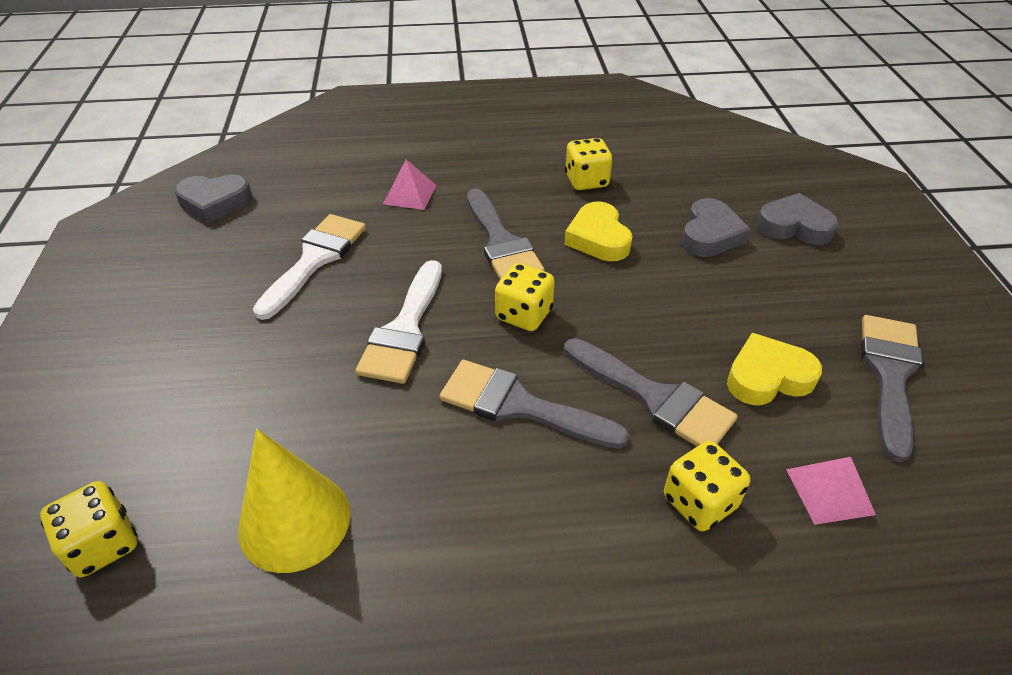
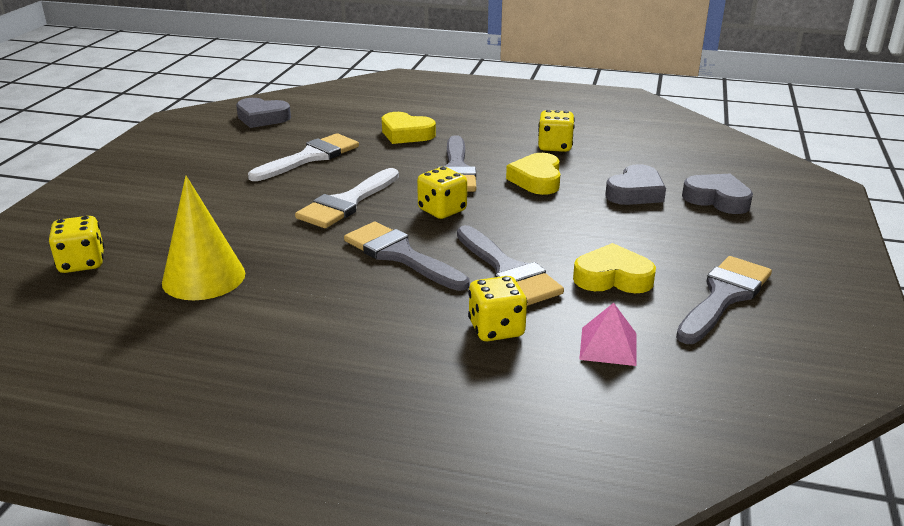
camera: 20 degrees right, 15 degrees down
pink pyramid [383,159,437,210] -> yellow heart [382,112,436,144]

